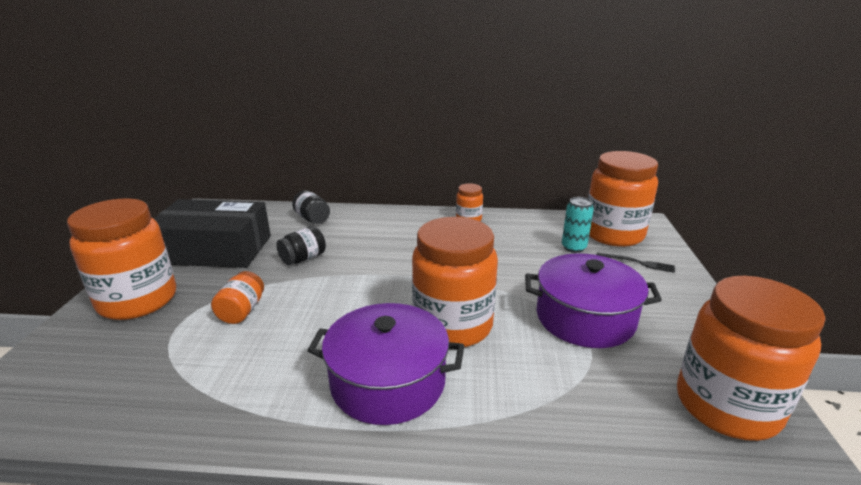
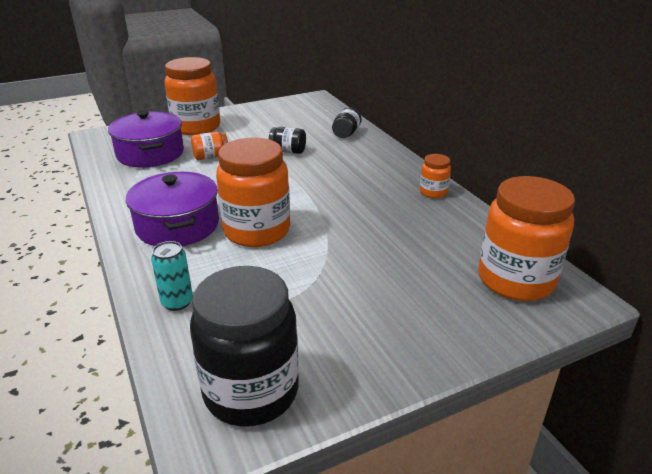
camera: 60 degrees right, 5 degrees up
black box [154,199,271,268] -> none
purple pot [525,253,662,348] -> purple pot moved to [108,110,184,168]
turquoise can [562,197,594,253] -> turquoise can moved to [151,241,193,311]
black fork [596,253,675,273] -> none
orange jar [677,276,826,441] -> black jar [190,266,299,427]

